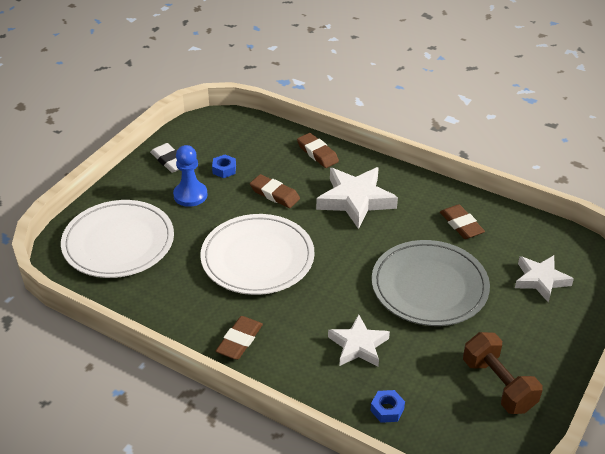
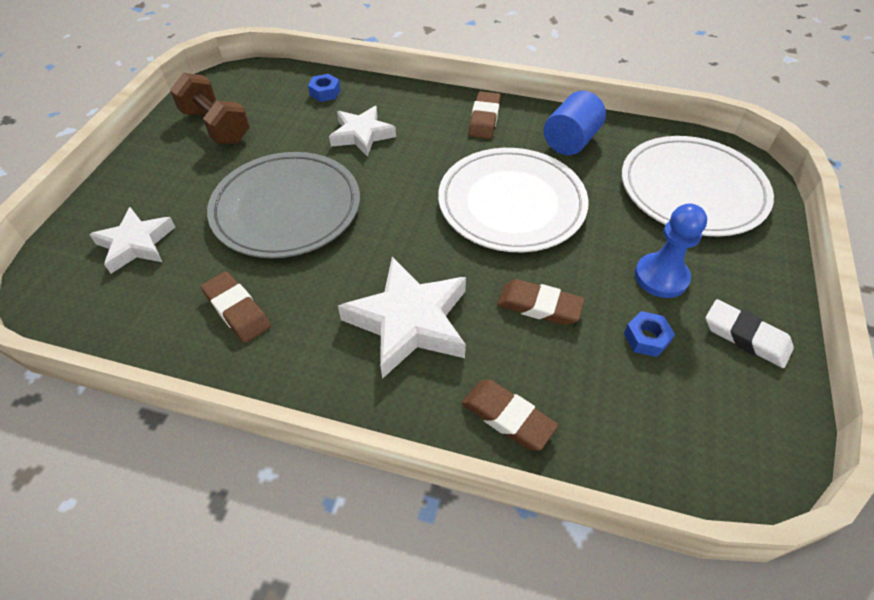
camera: 165 degrees right, 10 degrees up
none -> blue cylinder [544,91,606,155]

